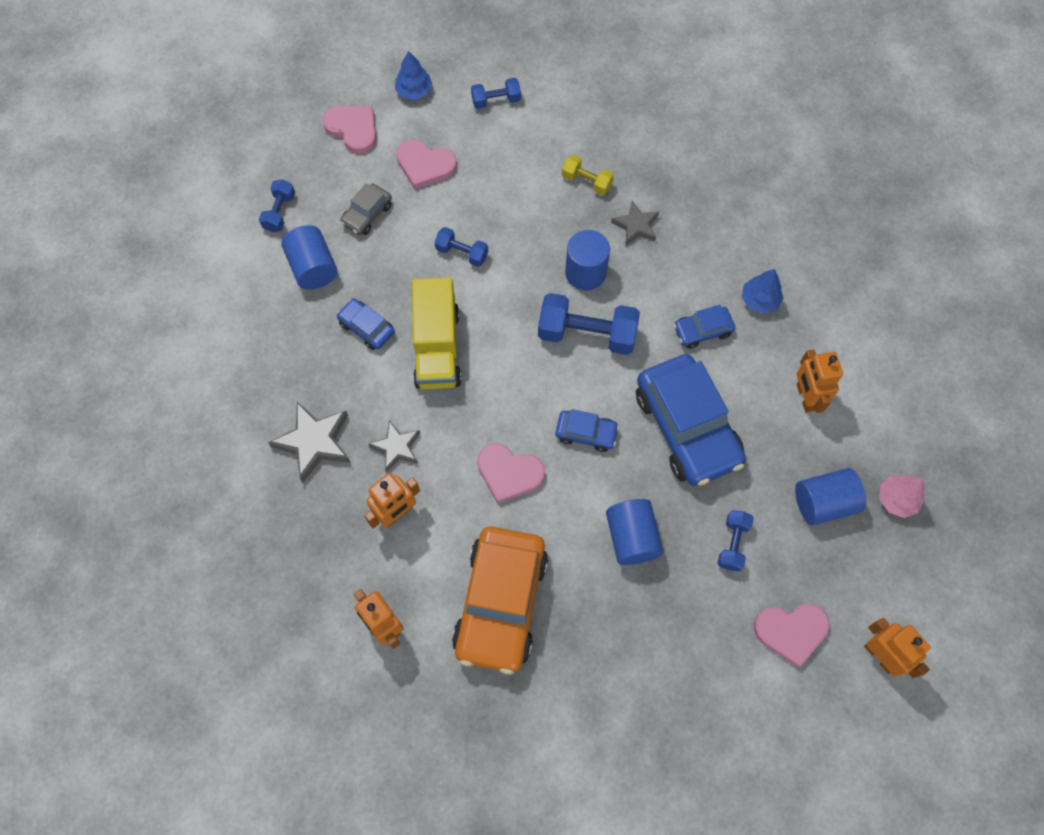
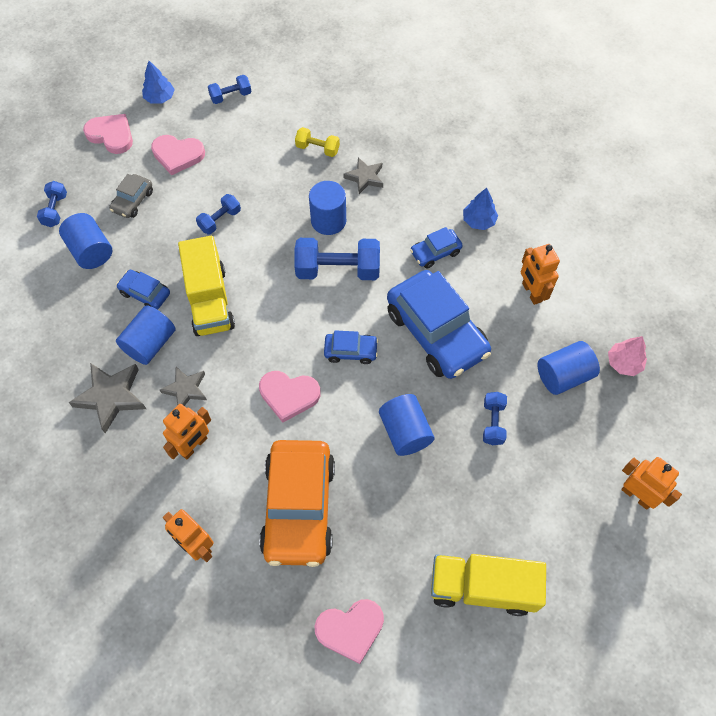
camera: 10 degrees left, 5 degrees down
blue dumbbell [435,227,488,267] -> blue dumbbell turned 60 degrees counterclockwise [196,194,241,234]
pink heart [754,604,829,668] -> pink heart moved to [315,599,384,664]
none -> blue cylinder [116,305,176,365]
none -> yellow truck [431,554,546,616]

